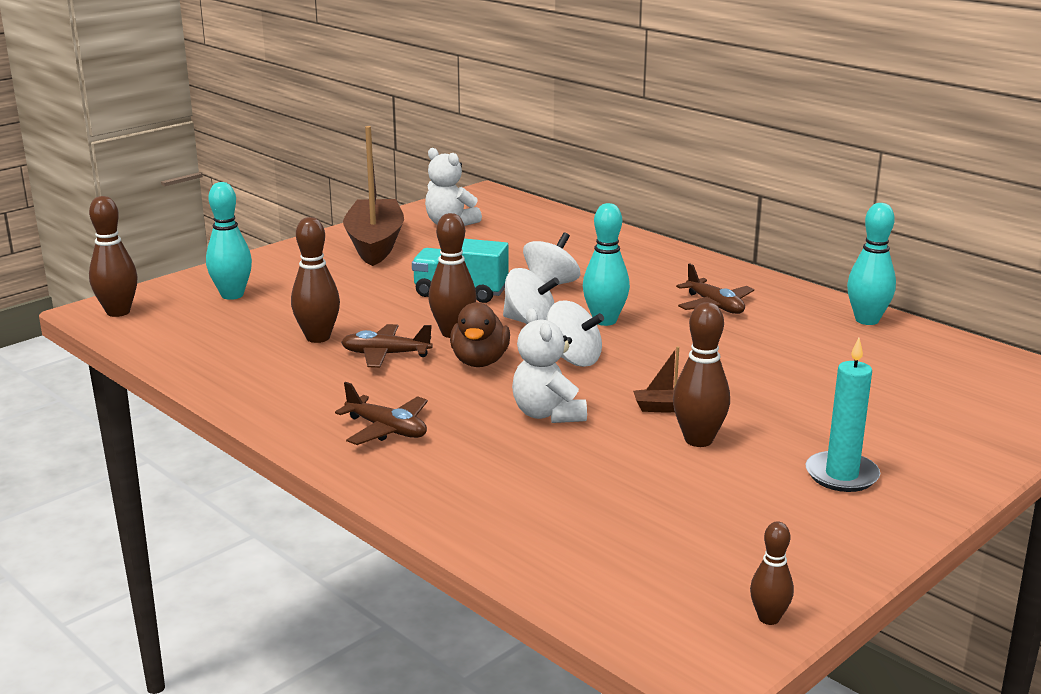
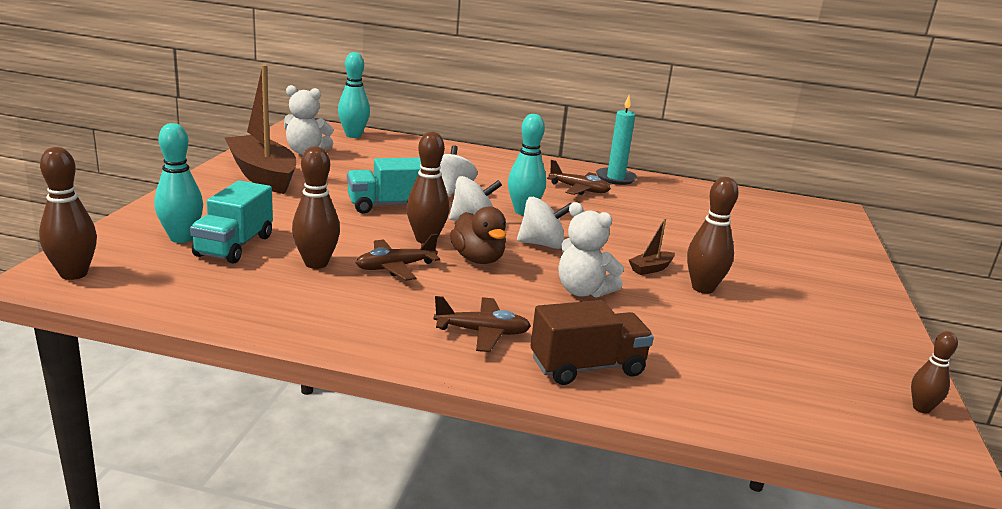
camera: 35 degrees left, 0 degrees up
turquoise candle [806,338,880,492] -> turquoise candle moved to [596,95,637,185]
turquoise bowling pin [847,203,896,325] -> turquoise bowling pin moved to [338,52,370,138]
none -> turquoise truck [190,180,273,264]
none -> brown truck [530,300,654,385]

